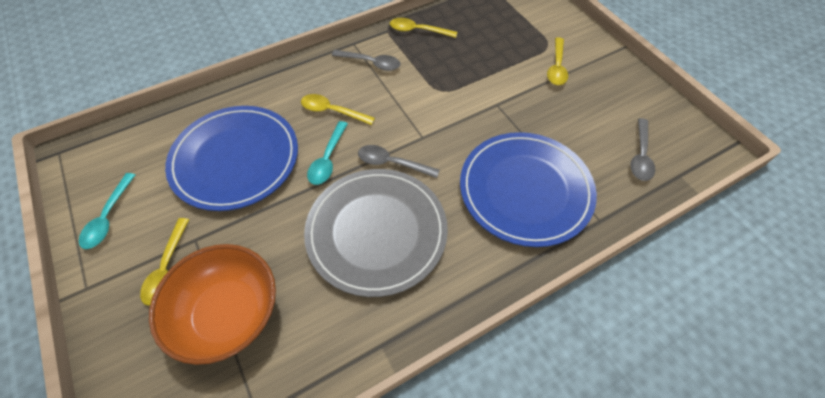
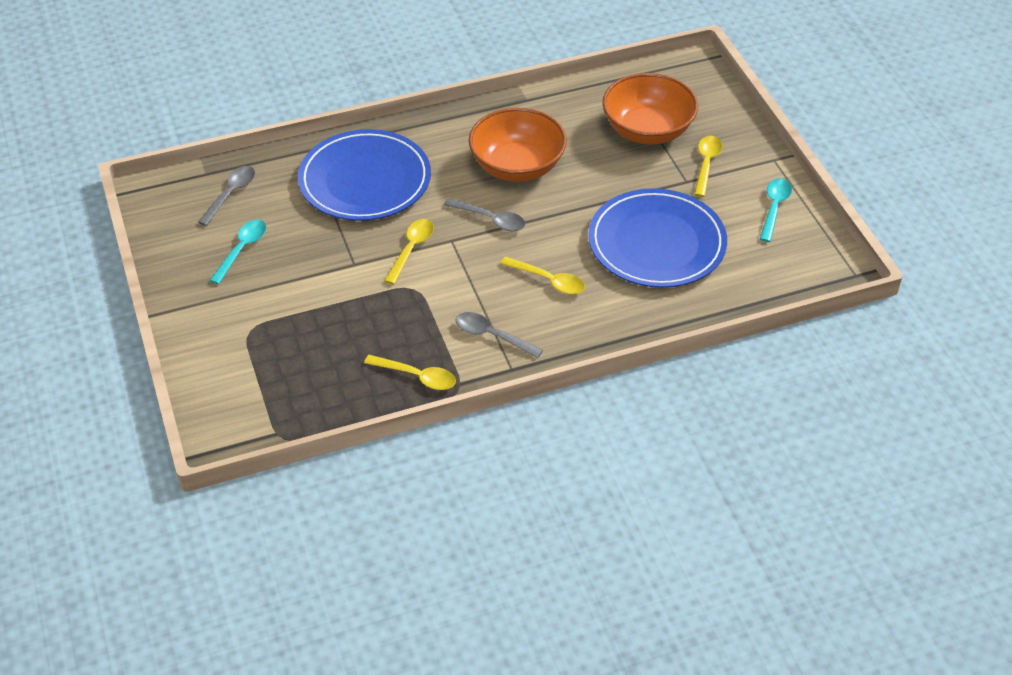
camera: 170 degrees left, 10 degrees down
grey plate [304,169,448,297] -> orange bowl [469,107,567,182]
turquoise spoon [307,121,348,185] -> turquoise spoon moved to [209,219,266,284]
yellow spoon [547,37,568,85] -> yellow spoon moved to [384,219,434,285]

